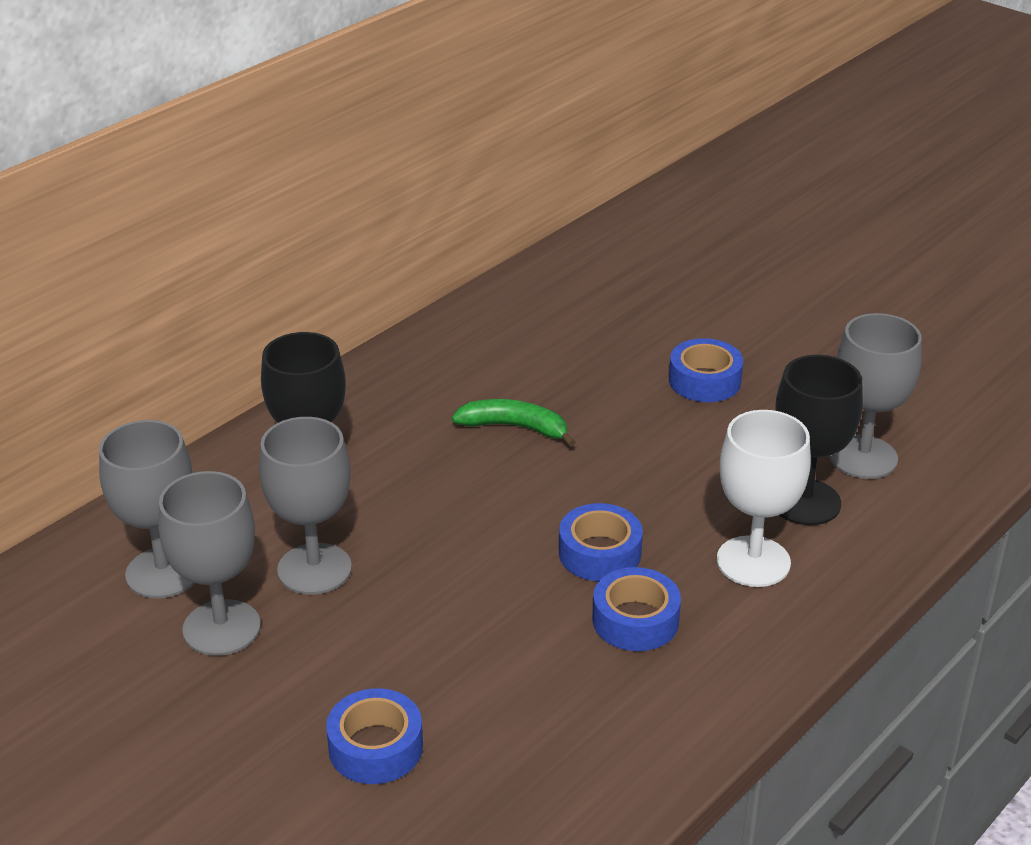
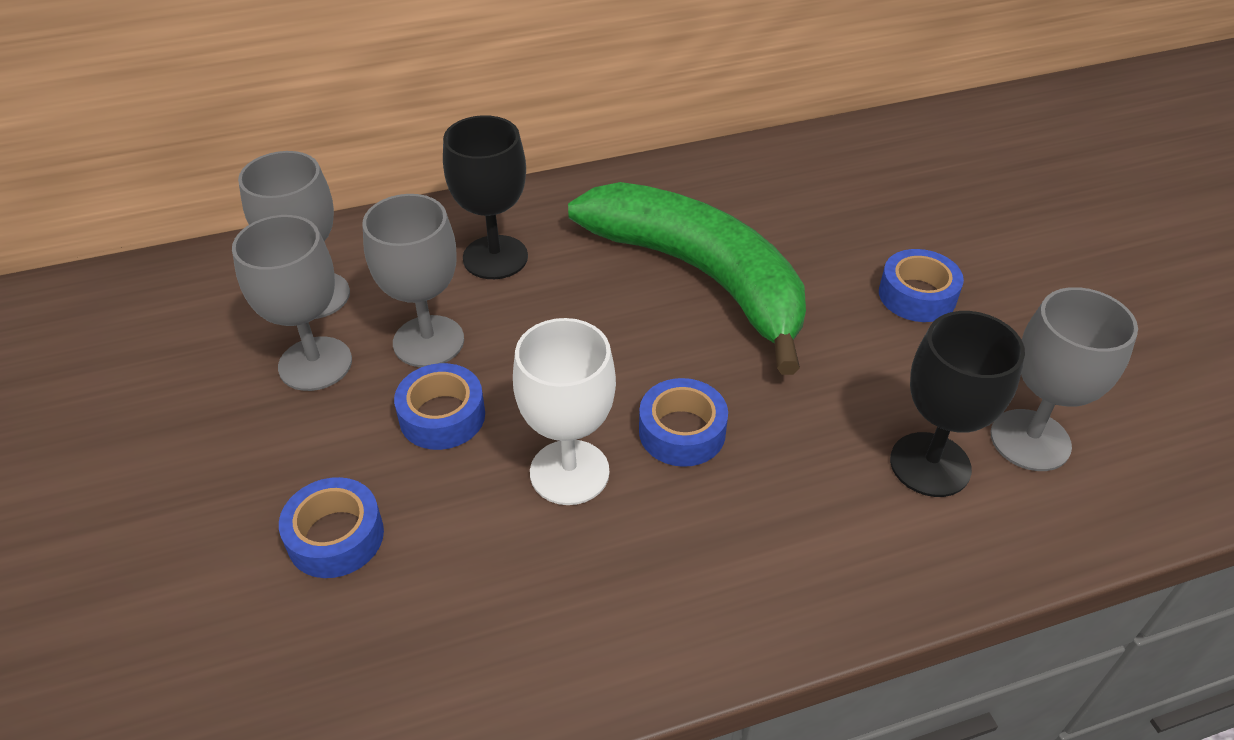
camera: 30 degrees right, 10 degrees up
green banana [452,399,576,447] -> green banana [568,182,806,375], size x2.42
blue tape [592,567,681,651] -> blue tape moved to [394,363,485,450]
white goblet [717,410,811,587] -> white goblet moved to [513,318,616,505]

